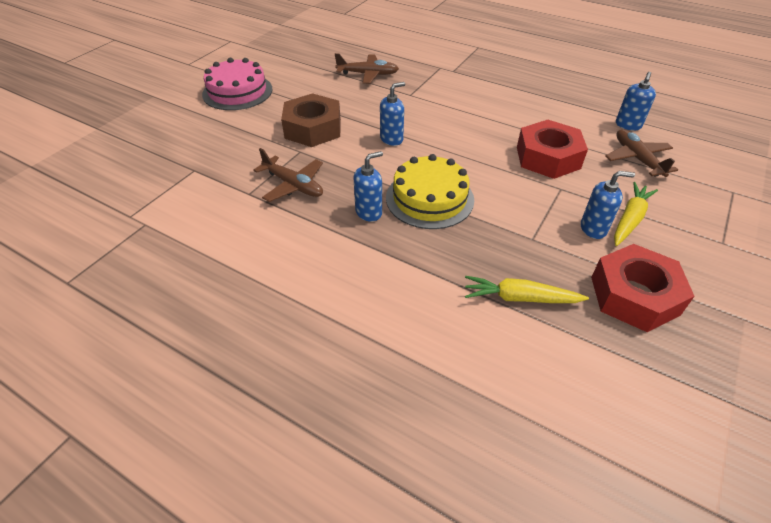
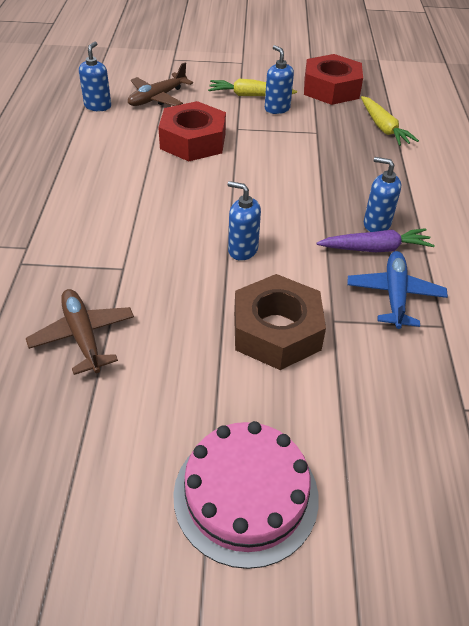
camera: 120 degrees left, 0 degrees up
brown plane [254,148,323,202] -> blue plane [347,251,448,329]
yellow cake [386,154,474,229] -> none
blue soap dispenser [616,72,656,131] -> blue soap dispenser turned 75 degrees counterclockwise [79,42,111,111]
none -> purple carrot [316,228,435,252]

